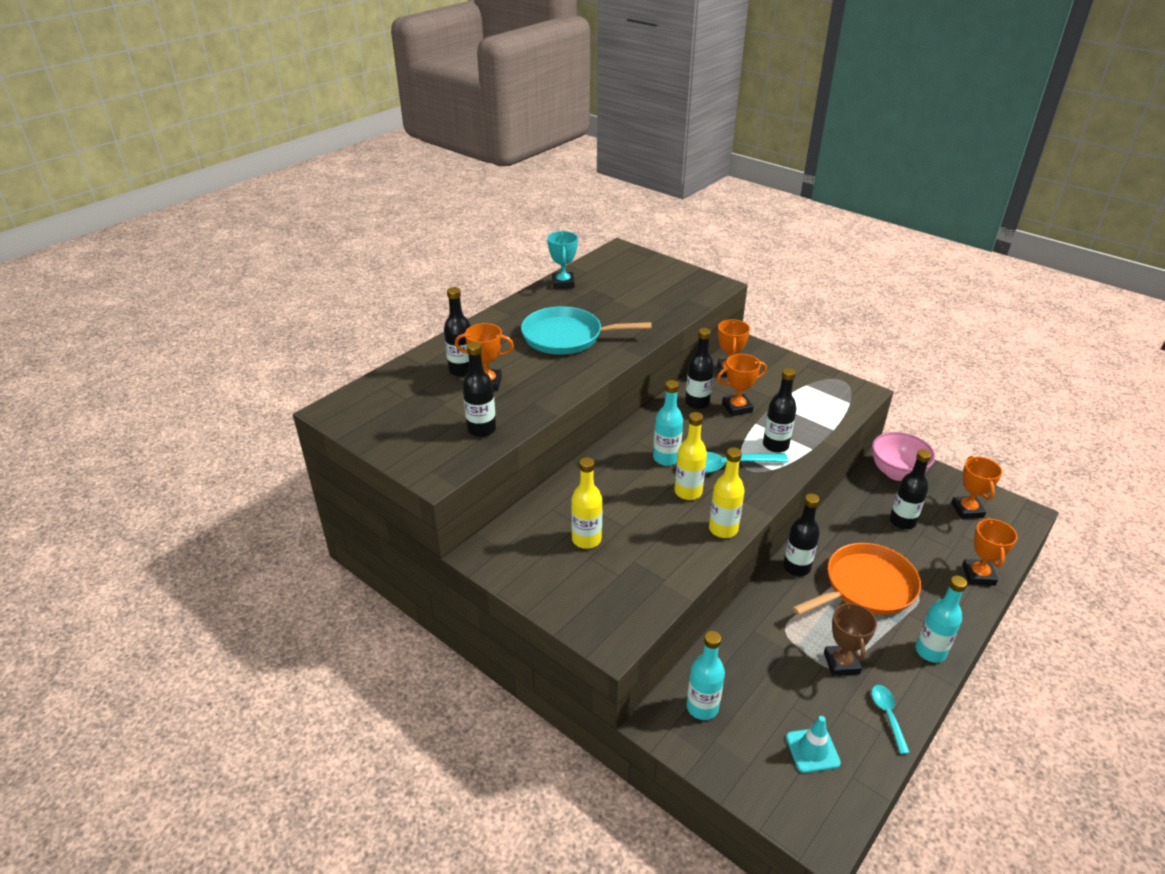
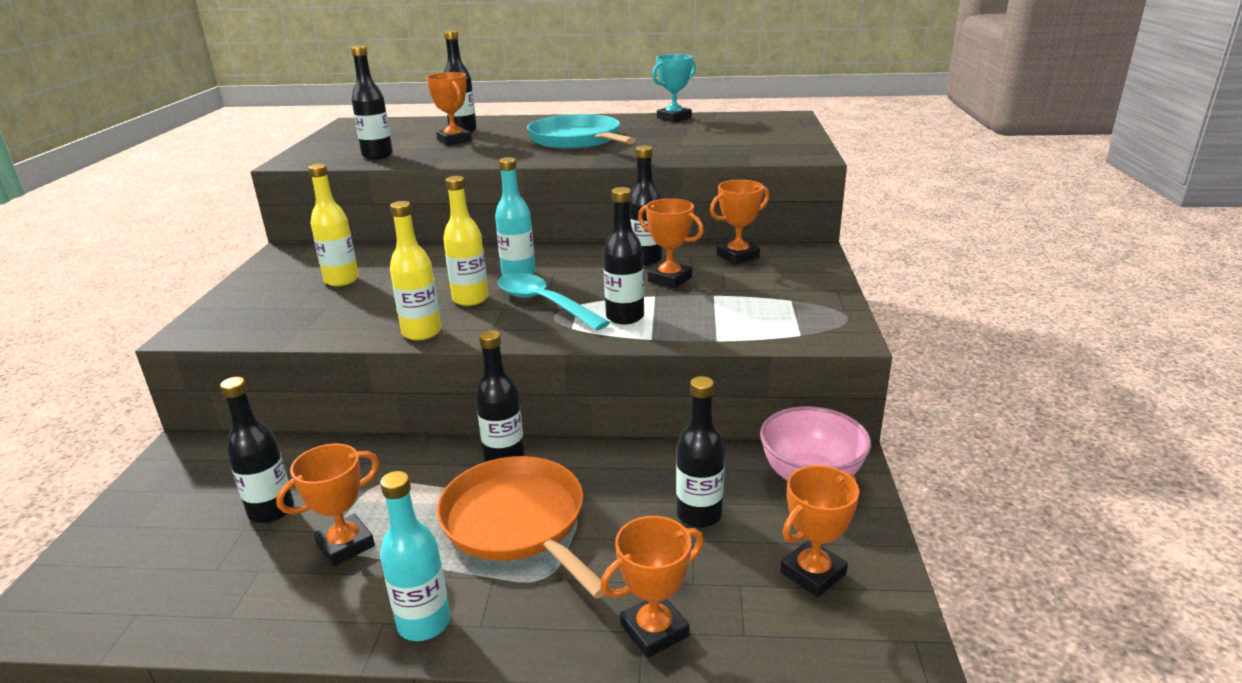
camera: 55 degrees right, 10 degrees down
turquoise bottle [686,631,725,720] -> none
turquoise traffic cone [786,716,841,773] -> none
orange pan [792,543,921,615] -> orange pan turned 150 degrees counterclockwise [437,456,605,598]
brown trophy [824,601,877,676] -> orange trophy [276,443,379,566]
turquoise spoon [871,685,910,754] -> none
none -> black bottle [220,377,294,523]

